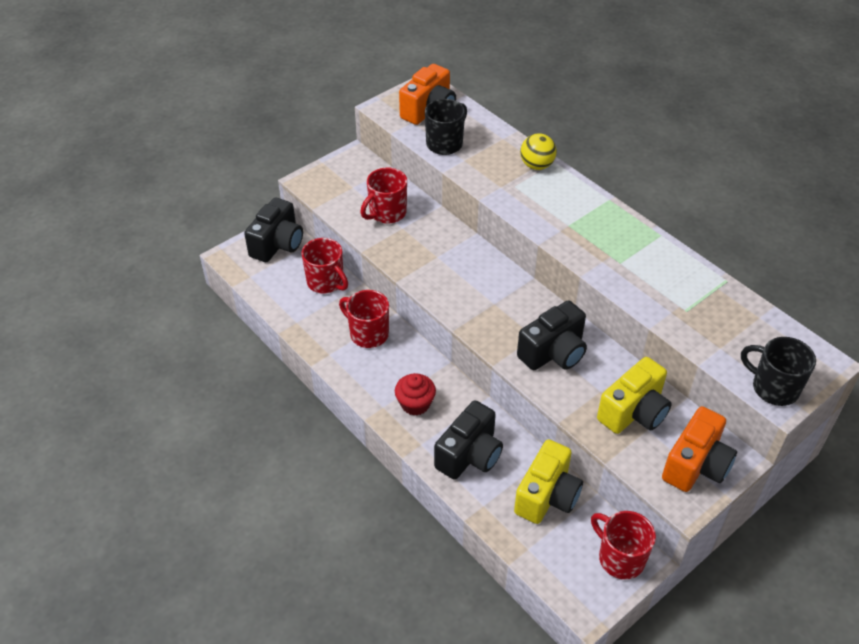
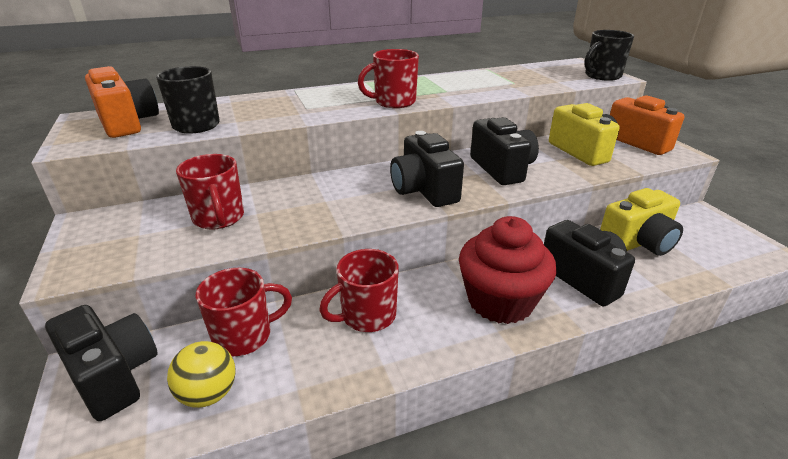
camera: 70 degrees left, 15 degrees down
red cupcake [395,373,436,416] -> red cupcake [459,216,557,324], size x1.76
yellow camera [514,439,583,524] -> yellow camera turned 105 degrees clockwise [600,188,683,256]
yellow ball [520,134,557,170] -> yellow ball moved to [167,341,236,408]
red mug [591,511,656,579] -> red mug moved to [358,49,419,108]
none -> black camera [390,131,464,207]

